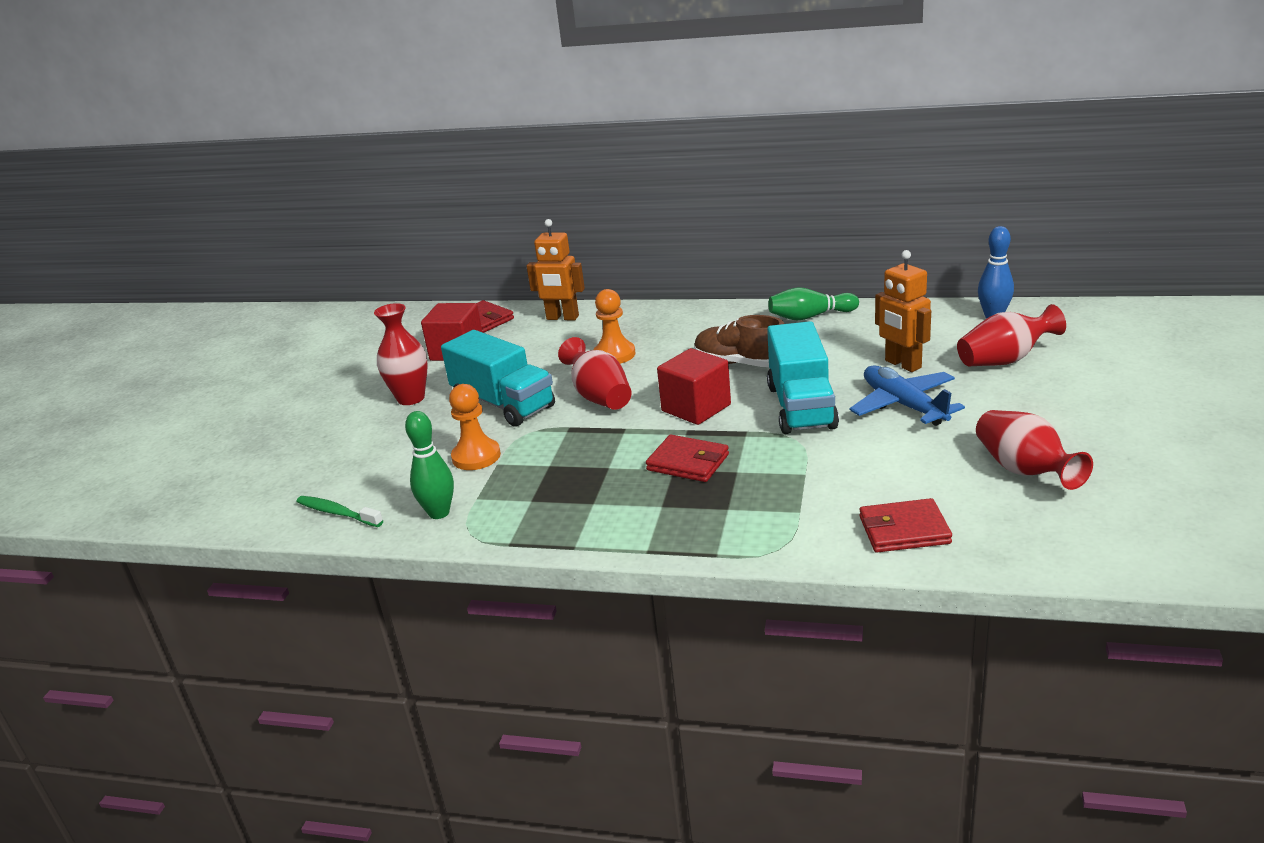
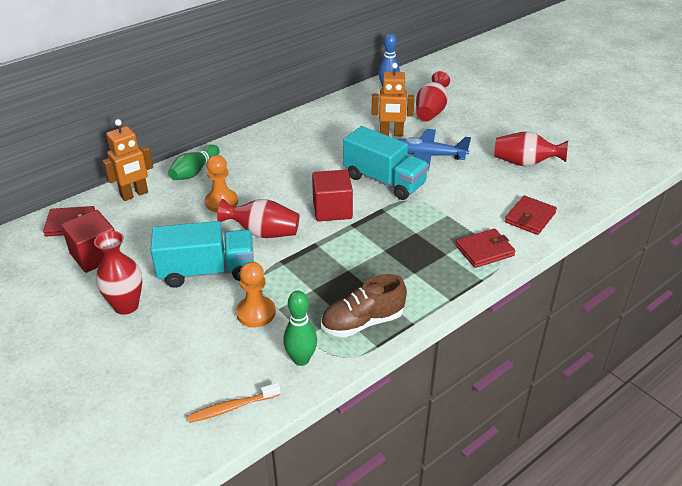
camera: 55 degrees left, 10 degrees up
green toothbrush [297,496,383,527] -> orange toothbrush [187,383,280,423]
red wallet [646,435,729,482] -> red wallet moved to [455,229,515,268]
brown shoe [694,315,784,367] -> brown shoe moved to [321,274,407,337]
green bowling pin [768,287,859,320] -> green bowling pin moved to [168,145,220,180]

